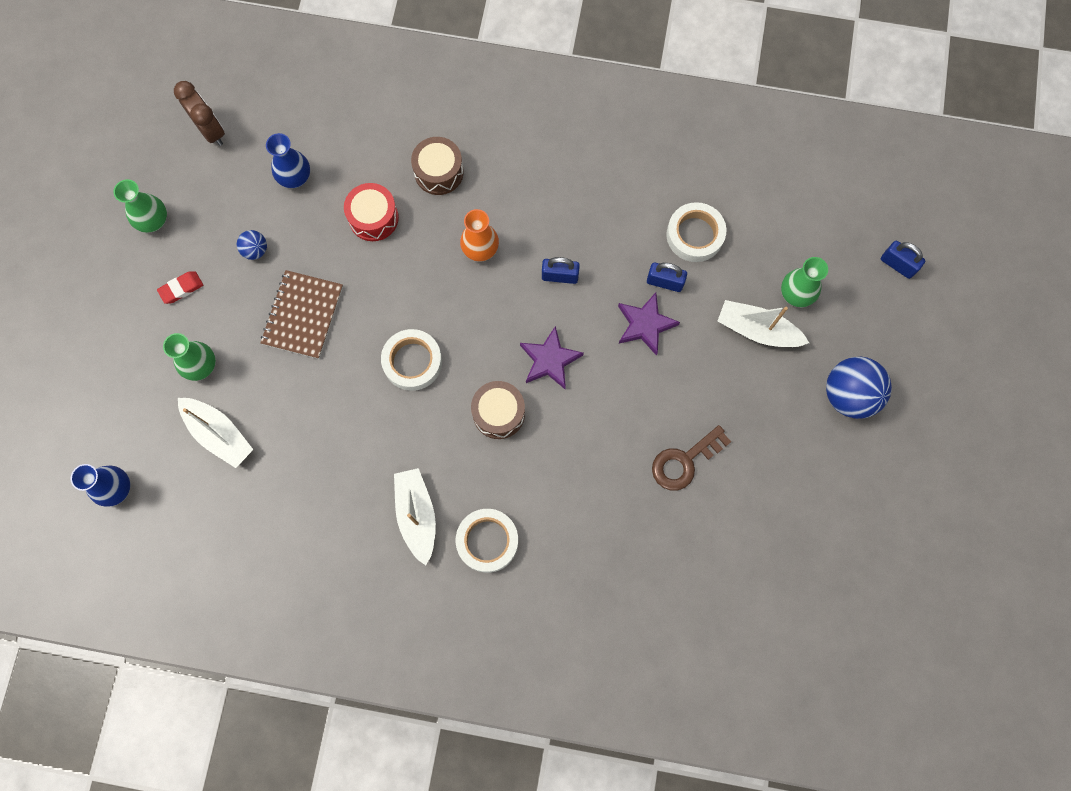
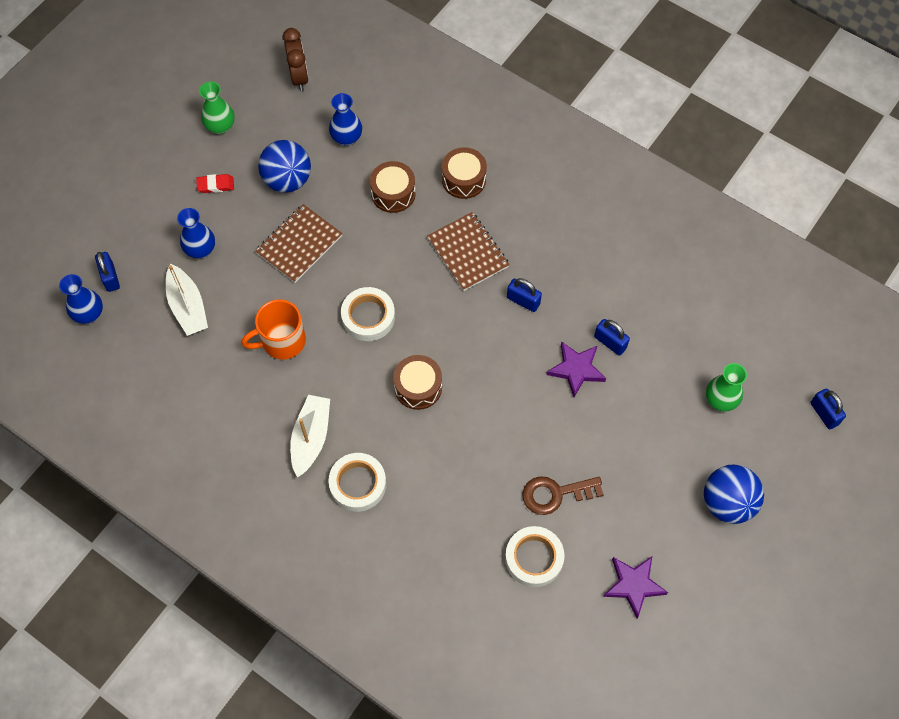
camera: 25 degrees right, 10 degrees down
green vase [163,333,216,381] -> blue vase [177,208,215,259]
blue ball [237,230,267,260] -> blue ball [258,140,311,193], size x2.01
red drum [344,183,399,241] -> brown drum [370,161,416,213]
orange vase [460,209,499,262] -> brown notebook [427,212,510,291]
purple star [520,326,584,389] -> purple star moved to [603,557,668,618]
white tape [666,202,726,262] -> white tape moved to [505,526,565,587]
white boat [718,300,809,347] -> none
none -> blue padlock [95,252,120,292]
none -> orange mug [241,299,306,360]

